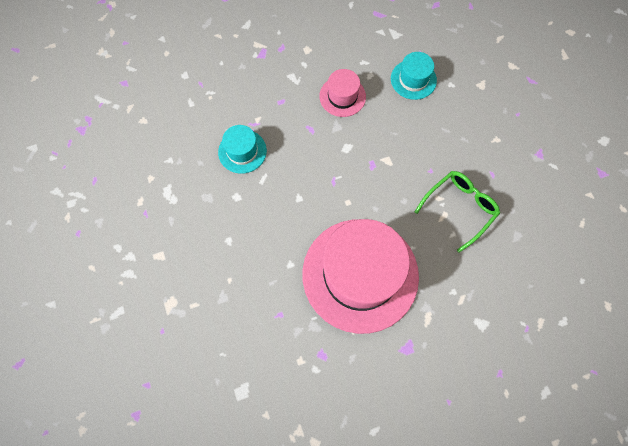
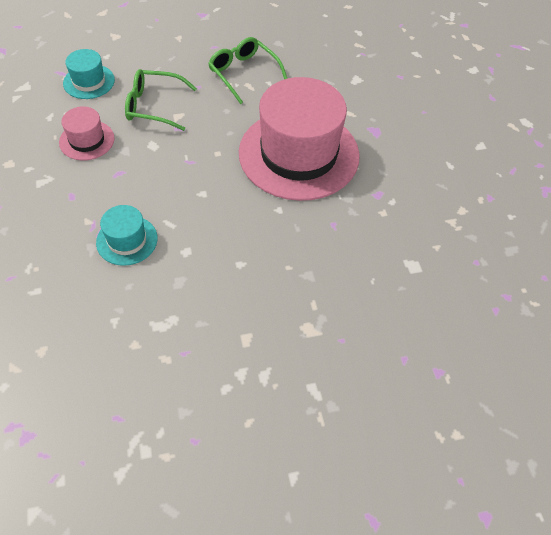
camera: 85 degrees left, 15 degrees down
none -> green glasses [125,69,197,131]

